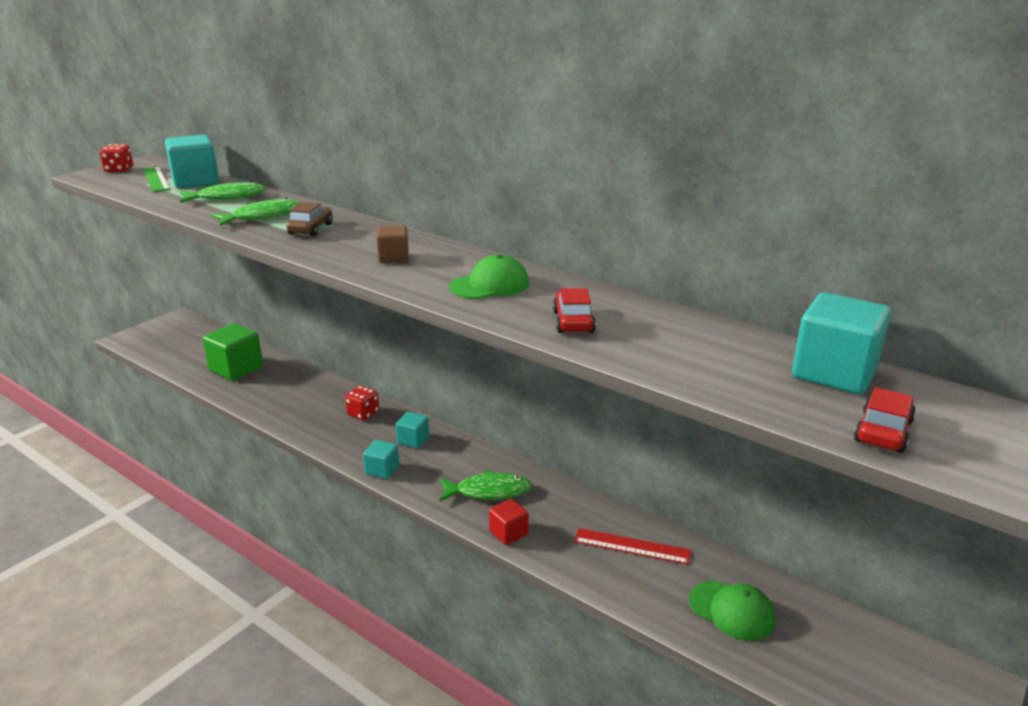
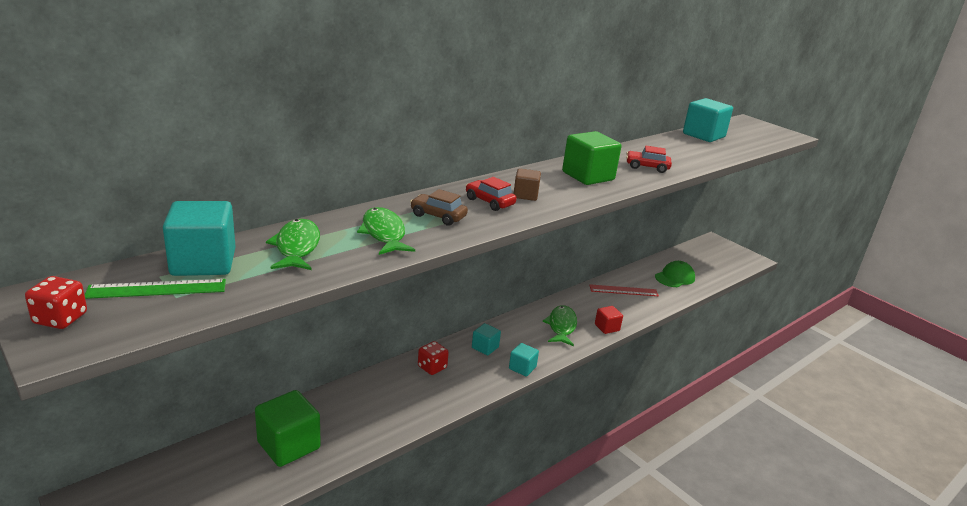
camera: 80 degrees left, 0 degrees up
green cap [449,254,529,299] -> green cube [562,131,621,185]
red ruler [574,528,691,565] -> red ruler turned 60 degrees clockwise [590,284,659,296]
red car [854,387,916,453] -> red car moved to [466,177,517,211]

